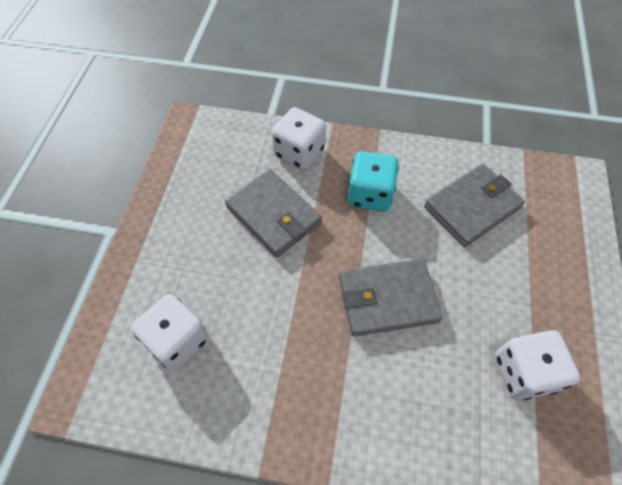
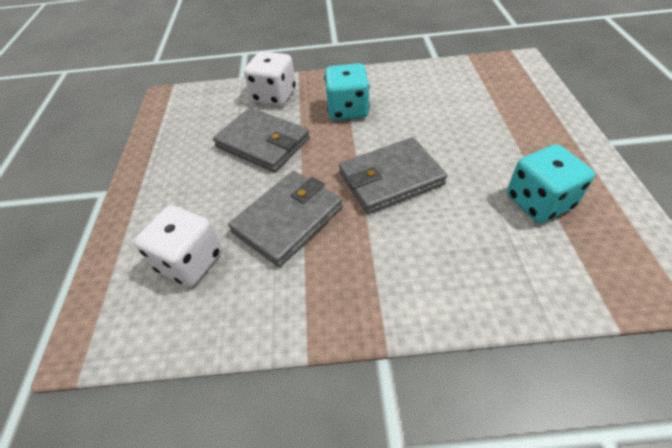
camera: 10 degrees left, 10 degrees down
grey wallet [424,164,525,247] -> grey wallet moved to [228,171,343,267]
white dice [495,330,580,400] -> turquoise dice [507,144,595,223]

